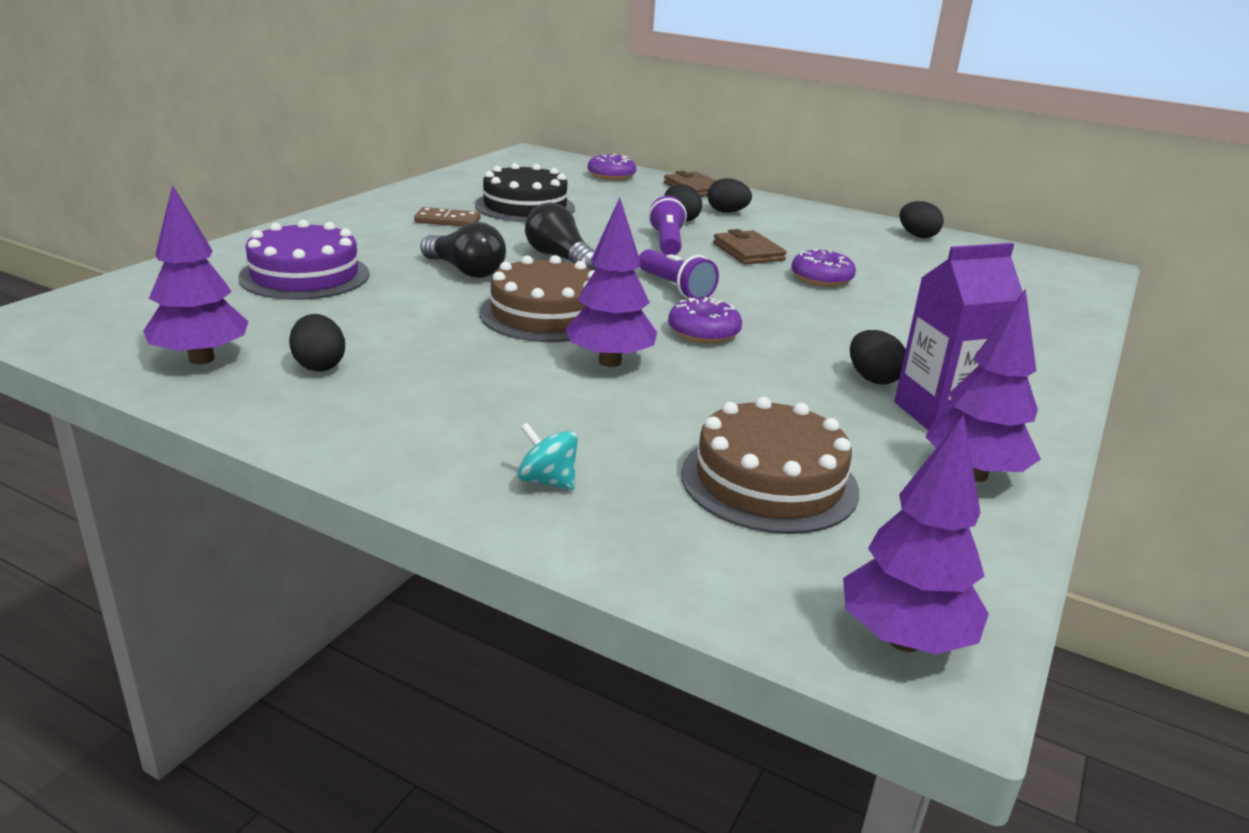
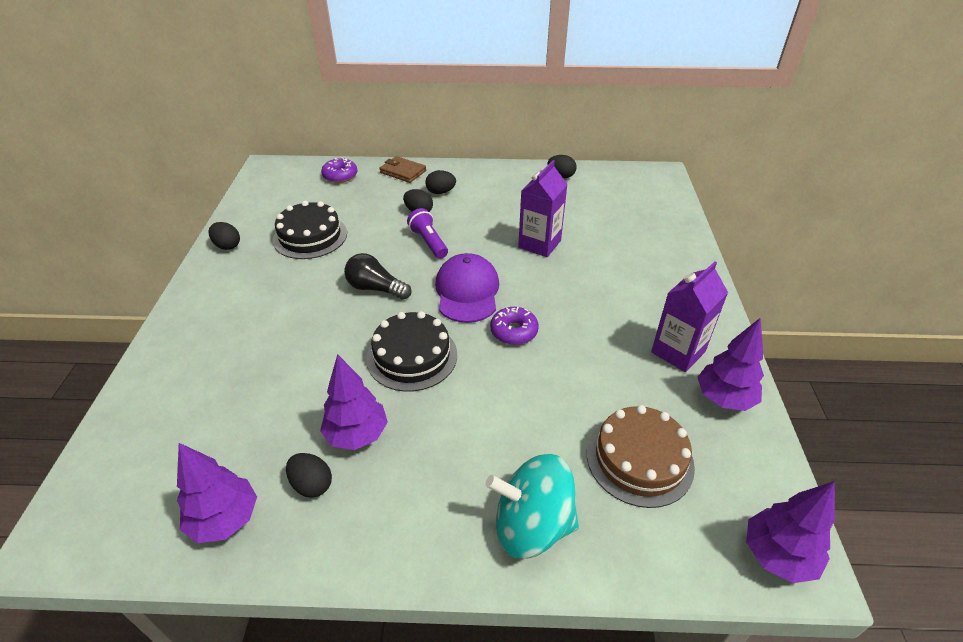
camera: 25 degrees left, 15 degrees up
purple cake [238,220,369,300] -> none
brown domino [414,207,481,227] -> none
black light bulb [420,222,506,278] -> none
brown cake [480,255,595,342] -> black cake [366,311,457,392]
turquoise spinning top [517,423,578,490] -> turquoise spinning top [486,454,579,559], size x2.23
purple tree [565,198,657,367] -> purple tree moved to [320,354,388,450]
purple flashlight [639,249,719,299] -> purple cap [435,253,499,323]
brown wallet [713,229,787,265] -> none
purple donut [791,249,856,287] -> purple carton [518,160,568,257]
black egg [850,330,906,385] -> black egg moved to [209,222,240,250]

